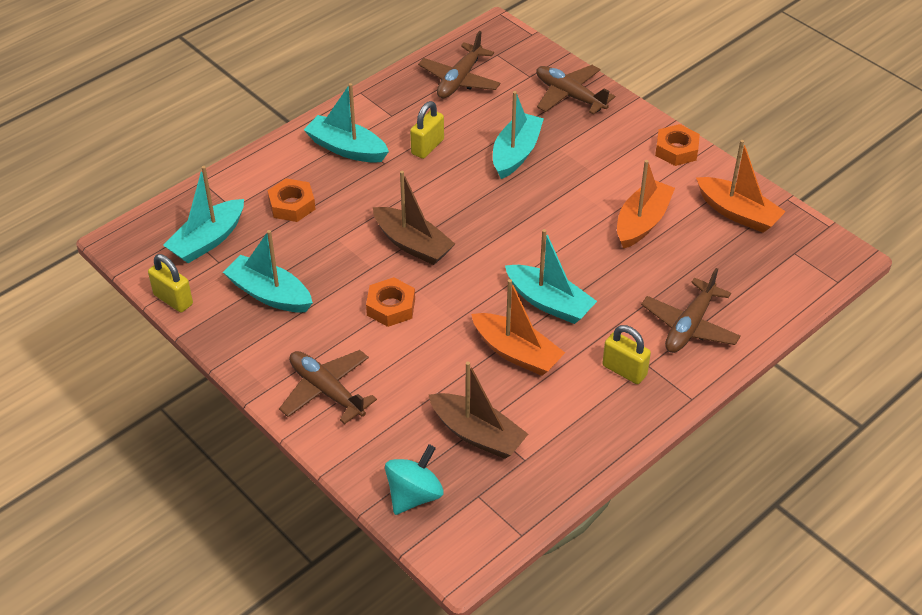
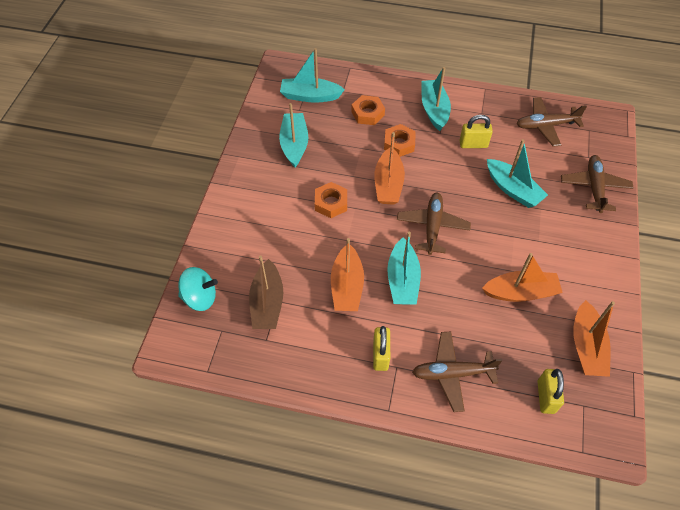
camera: 55 degrees right, 10 degrees up
yellow padlock [148,254,193,313] -> yellow padlock moved to [537,369,564,414]
brown plane [279,350,377,424] -> brown plane moved to [397,193,471,255]
brown boat [373,171,455,265] -> orange boat [374,132,405,205]
turquoise boat [493,91,544,179] -> turquoise boat turned 60 degrees clockwise [487,139,548,208]
orange nut [655,124,700,166] -> orange nut moved to [384,124,416,157]

